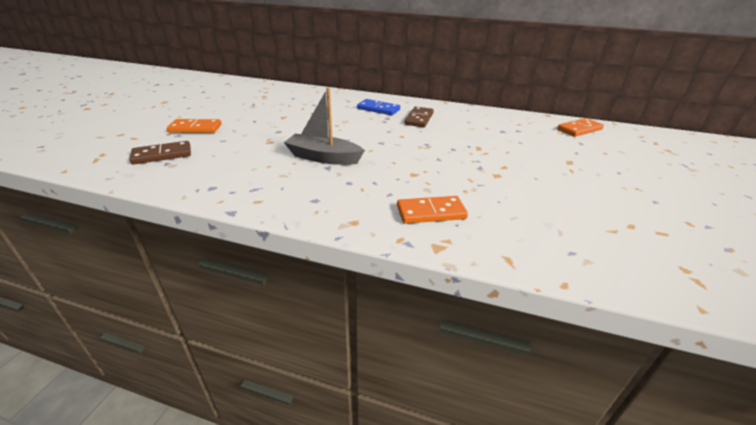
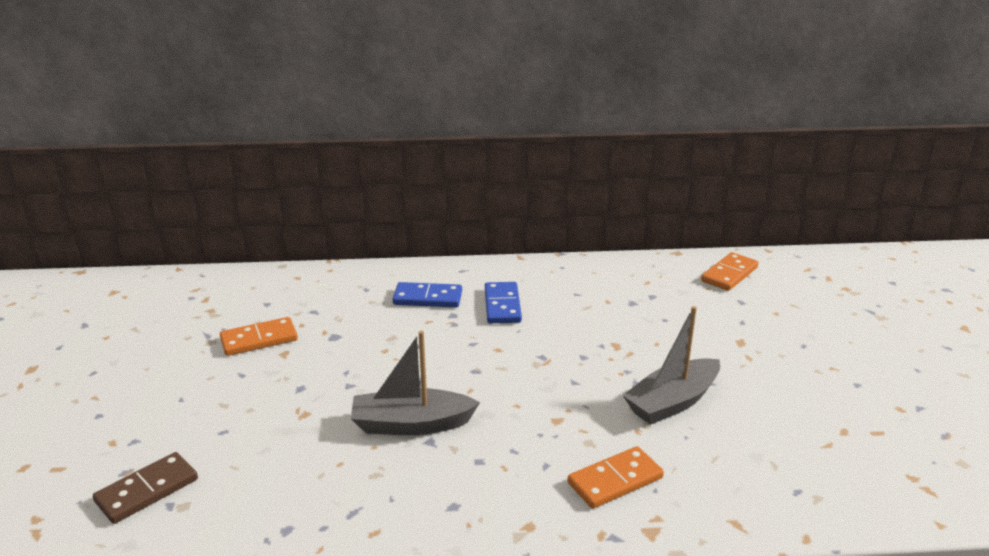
camera: 20 degrees left, 5 degrees down
orange domino [167,119,222,133] -> orange domino moved to [220,317,298,356]
brown domino [405,107,434,127] -> blue domino [485,282,522,323]
none -> grey boat [623,306,720,425]

